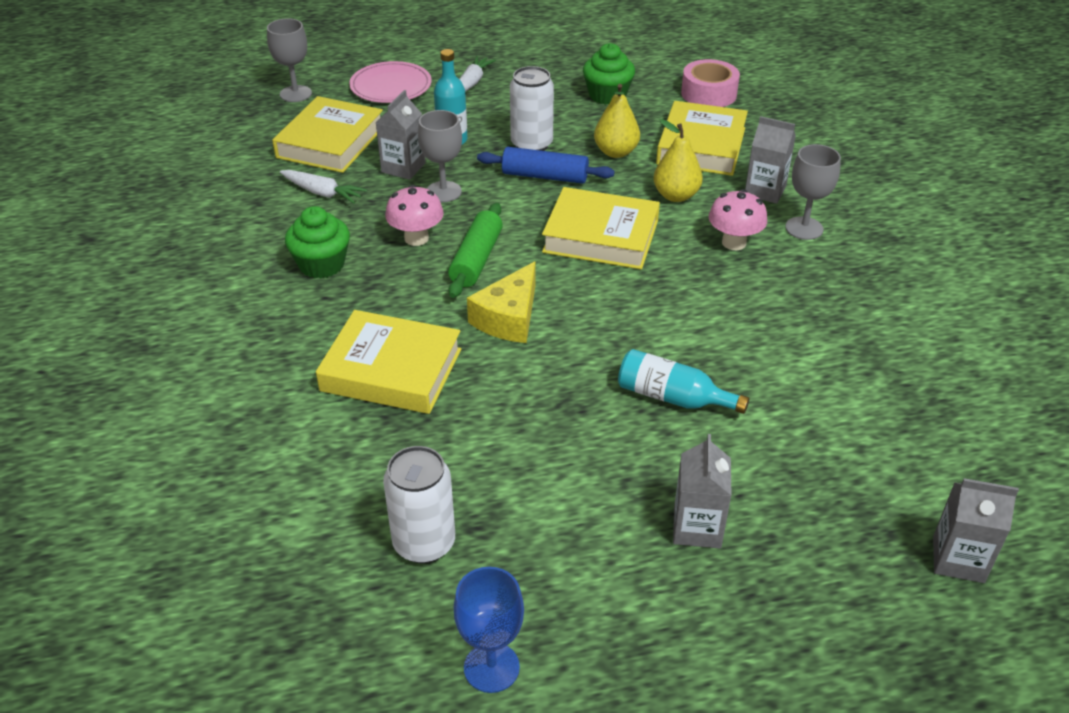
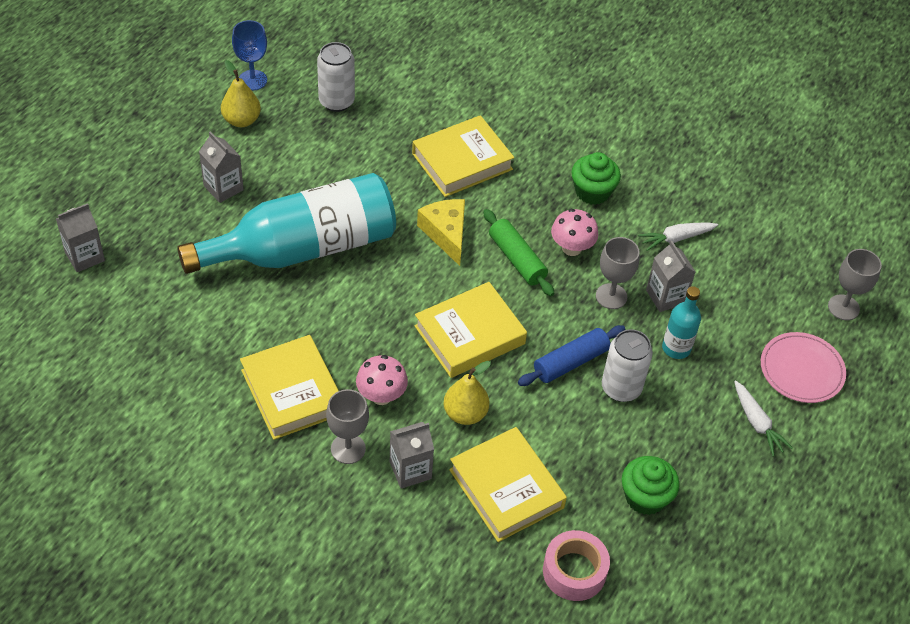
camera: 130 degrees right, 10 degrees up
yellow book [272,96,383,173] -> yellow book moved to [240,335,339,440]
yellow pear [594,84,640,158] -> yellow pear moved to [221,60,261,127]
turquoise bottle [618,349,749,414] -> turquoise bottle [177,173,396,274], size x2.34

